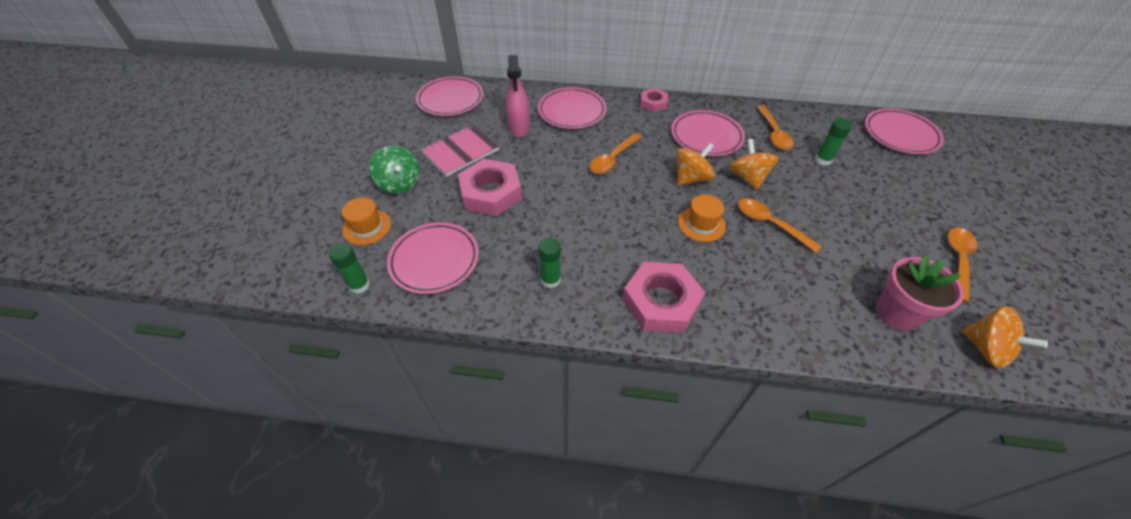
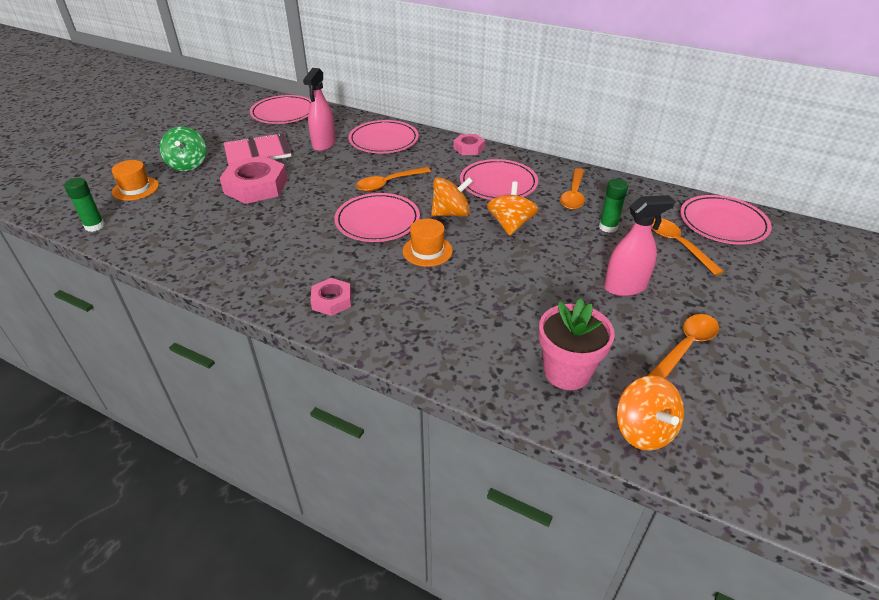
camera: 20 degrees right, 10 degrees down
pink plate [387,222,479,294] -> pink plate moved to [334,193,420,242]
green glue stick [538,237,561,288] -> none
pink nut [623,262,705,333] -> pink nut [310,278,351,316], size x0.54
orange spoon [738,198,822,253] -> orange spoon moved to [651,218,724,276]
none -> pink spray bottle [604,195,675,296]

